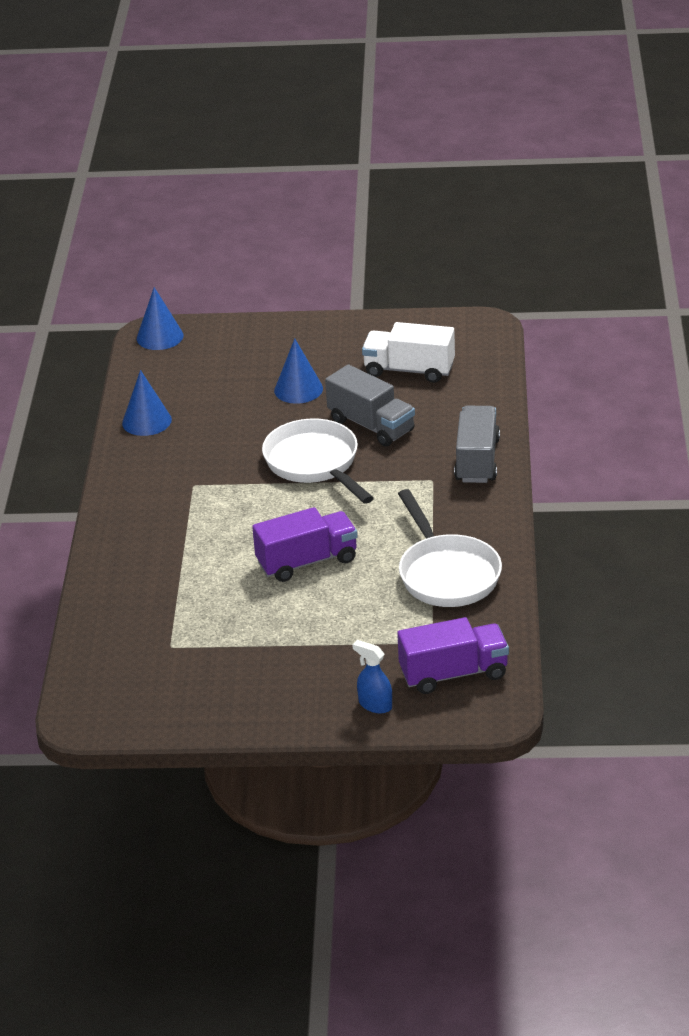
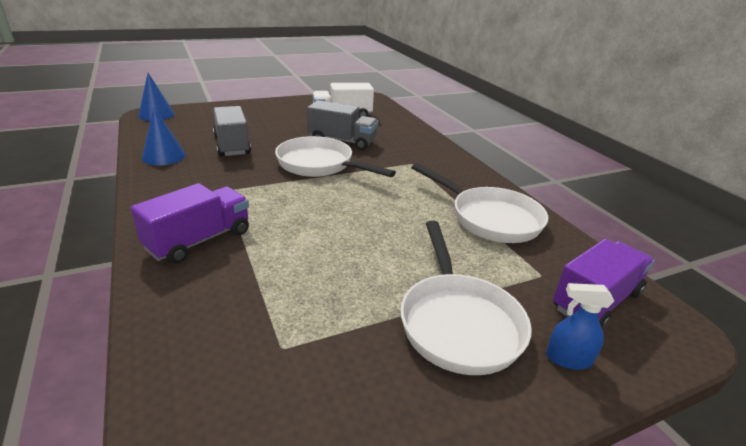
camera: 30 degrees left, 5 degrees down
purple truck [252,507,358,582] -> purple truck moved to [131,183,249,264]
blue cone [274,339,323,404] -> none
grey truck [454,406,500,483] -> grey truck moved to [213,106,251,157]
none -> white pan [400,221,532,375]

